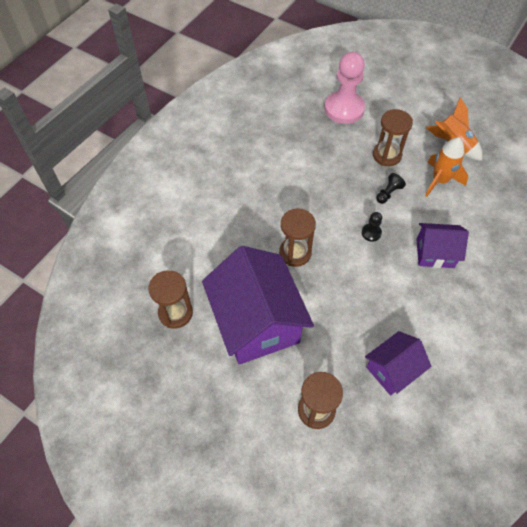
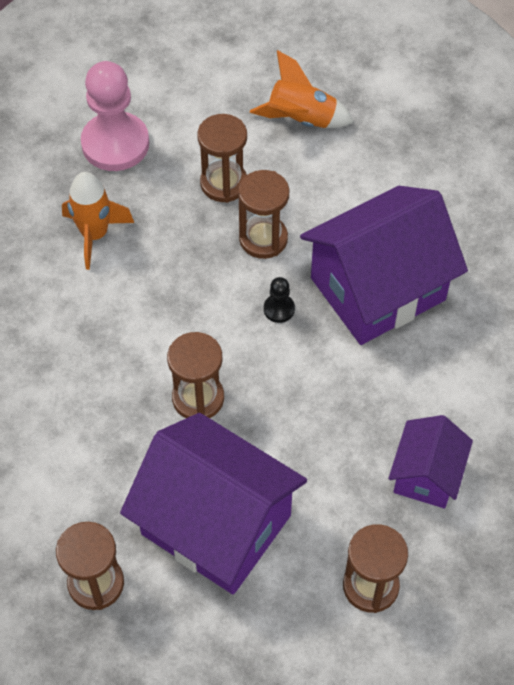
camera: 35 degrees left, 0 degrees up
black pawn [376,173,406,204] -> brown hourglass [238,170,289,259]
purple house [416,223,469,268] -> purple house [300,186,468,345], size x1.88
orange rocket [425,137,468,197] -> orange rocket moved to [62,172,134,270]

